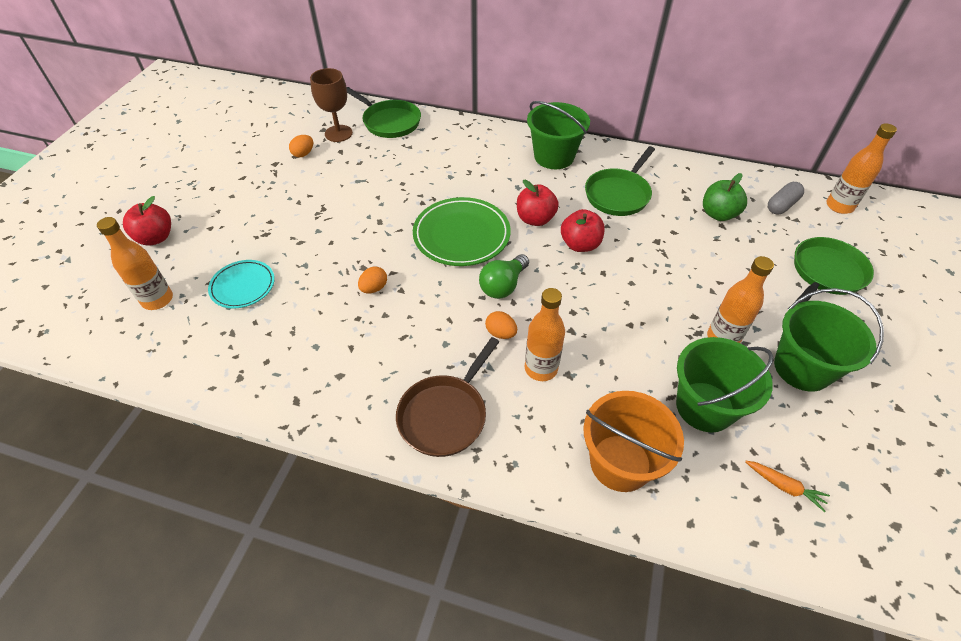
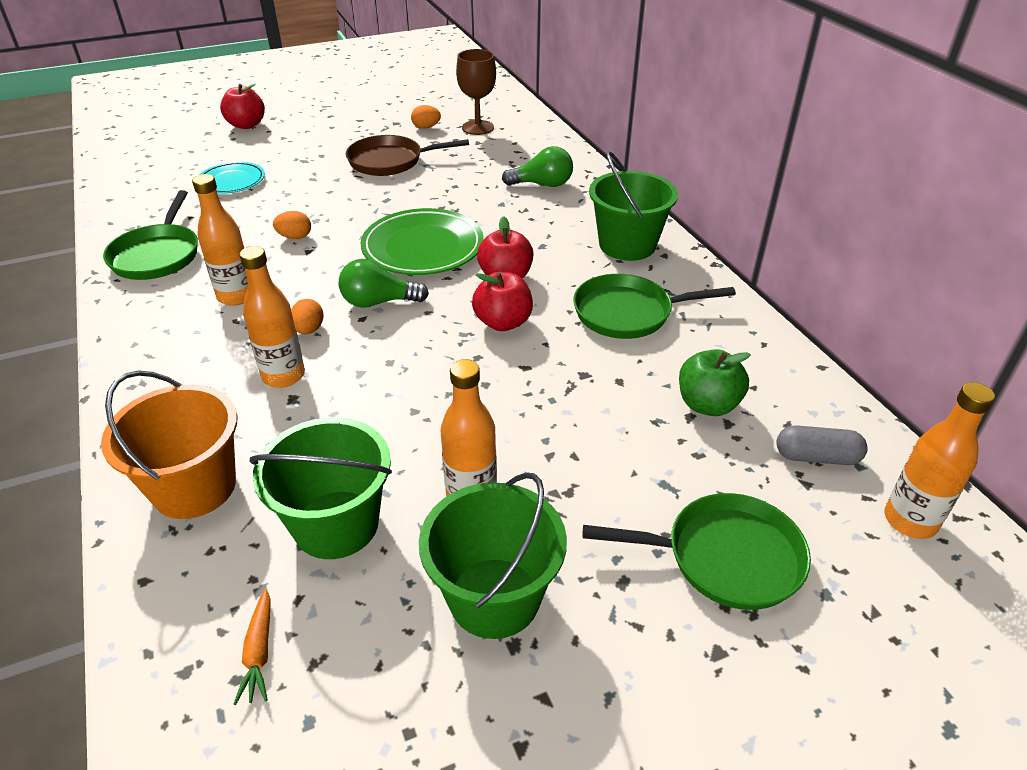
camera: 50 degrees right, 10 degrees down
orange bottle [97,217,173,310] -> orange bottle moved to [192,174,248,306]
green pan [347,87,421,138] -> green pan moved to [103,190,198,280]
brown pan [396,337,499,457] -> brown pan moved to [346,135,469,176]
none -> green light bulb [502,146,573,187]

